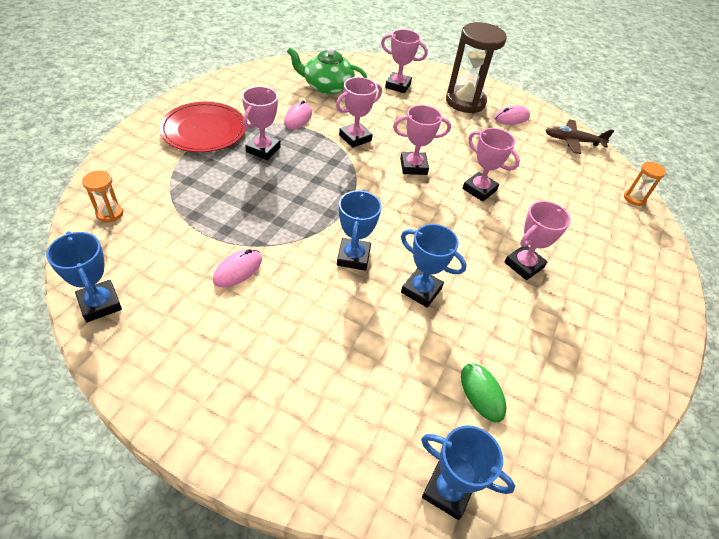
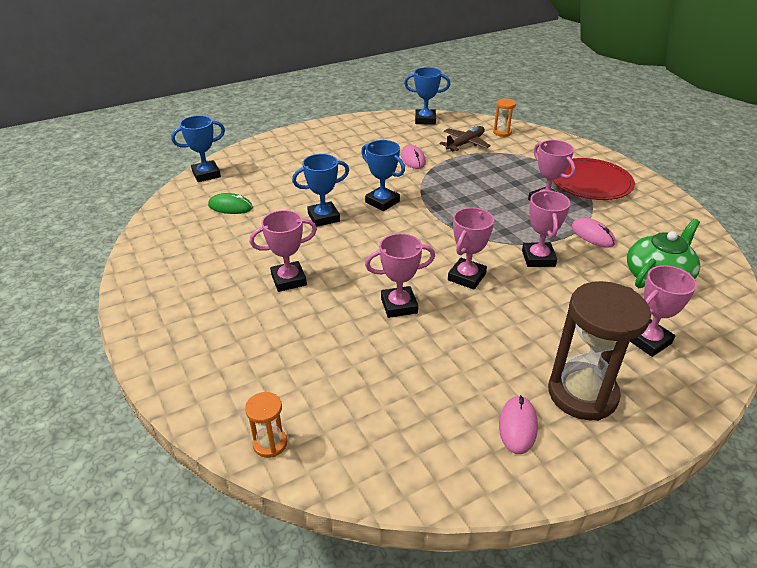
camera: 130 degrees right, 10 degrees down
pink trophy [505,201,571,280] -> pink trophy turned 75 degrees clockwise [250,210,317,292]
brown plane [545,119,614,154] -> brown plane moved to [440,126,491,151]

